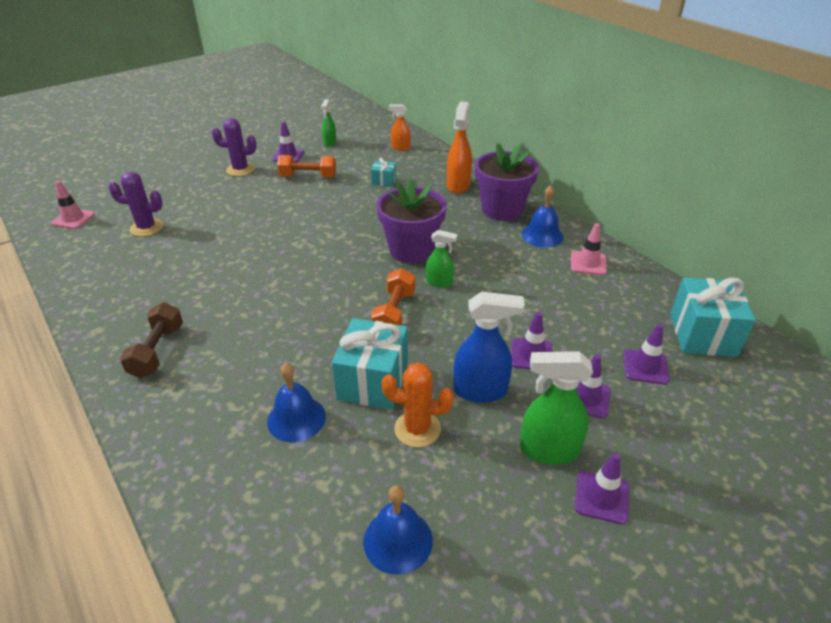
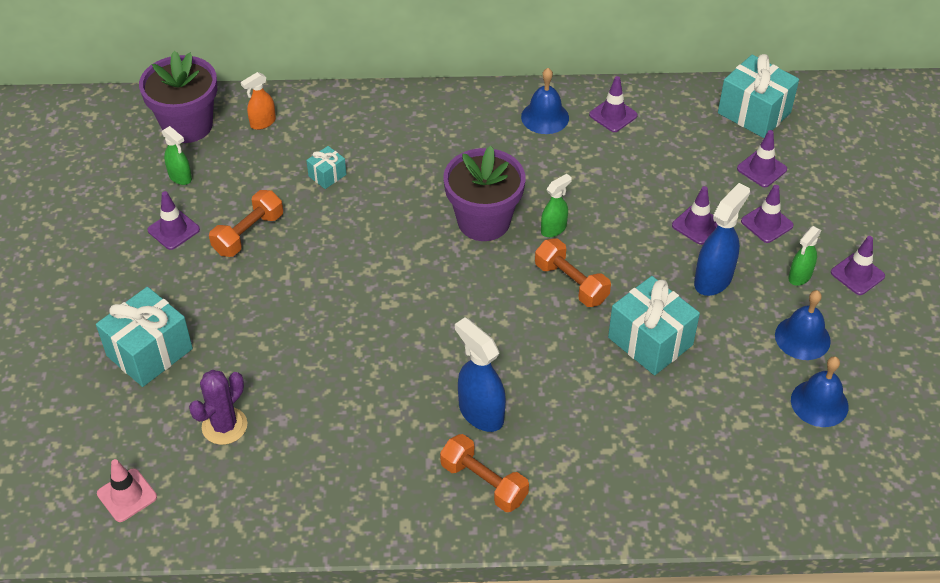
camera: 55 degrees left, 10 degrees up
brown dumbbell [120,302,183,378] -> orange dumbbell [440,434,529,512]
purple cactus [212,118,256,176] -> none
blue bell [267,363,326,442] -> blue bell moved to [775,290,831,360]
orange cactus [382,362,454,447] -> none
orange spray bottle [447,102,472,194] -> none
purple flower pot [475,143,539,221] -> purple flower pot moved to [139,51,217,143]
green spray bottle [520,351,593,465] -> green spray bottle [788,226,822,286], size x0.60
pink traffic cone [571,223,607,275] -> purple traffic cone [589,76,638,132]
none -> turquoise gift [96,287,193,387]
none -> blue spray bottle [455,317,506,432]

